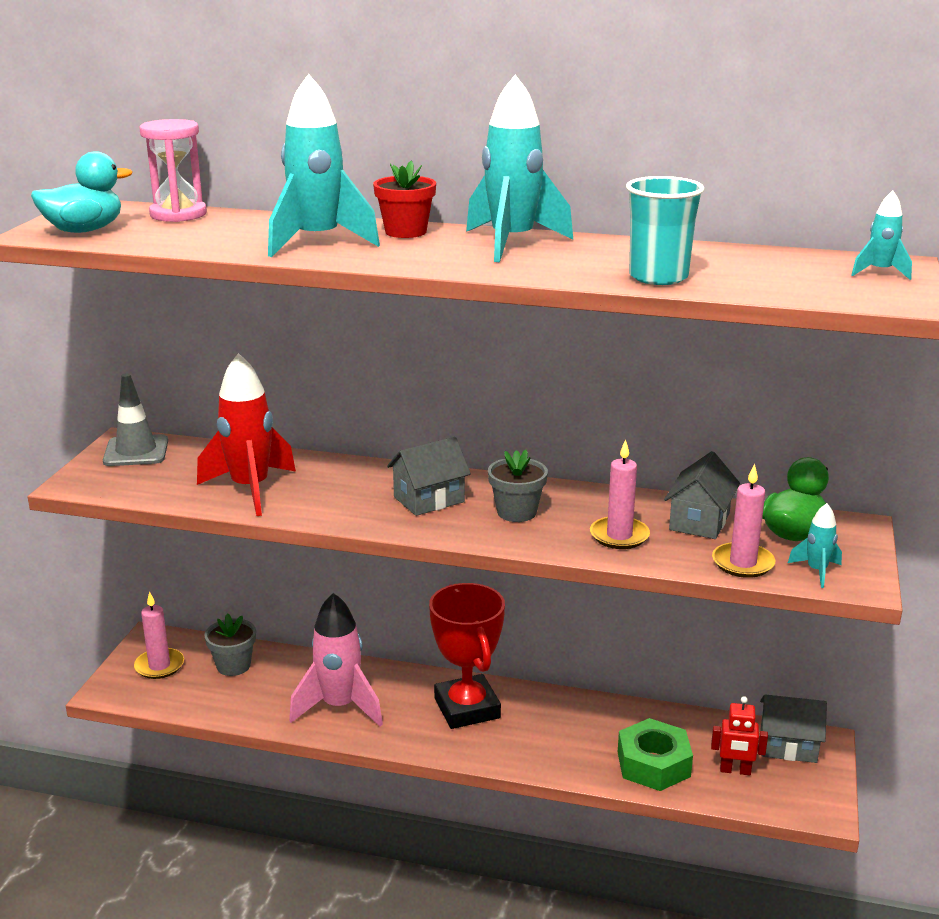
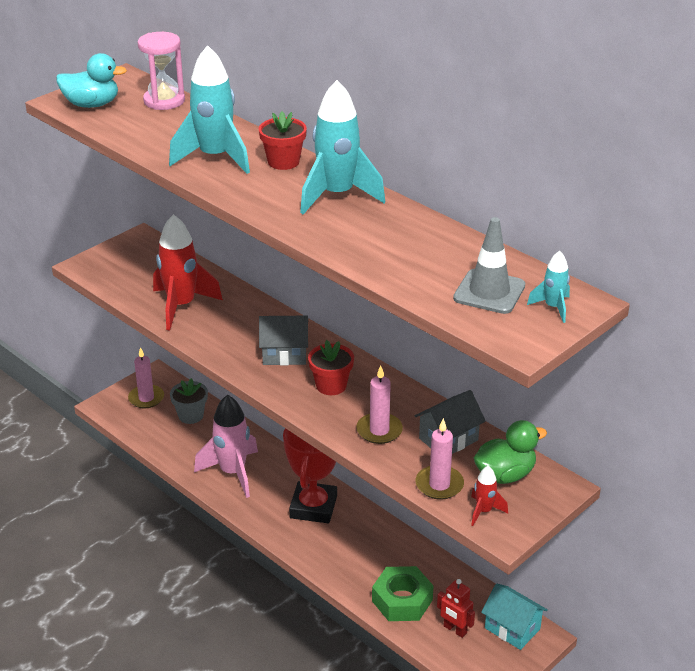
camera: 30 degrees right, 10 degrees up
grey traffic cone [103,373,168,466] -> grey traffic cone moved to [453,217,525,314]
grey flower pot [488,449,548,522] -> red flower pot [308,340,354,395]
turquoise cup [626,176,704,285] -> none
grey house [760,694,827,763] -> turquoise house [481,583,548,650]
turquoise rocket [788,503,842,588] -> red rocket [471,466,508,526]

